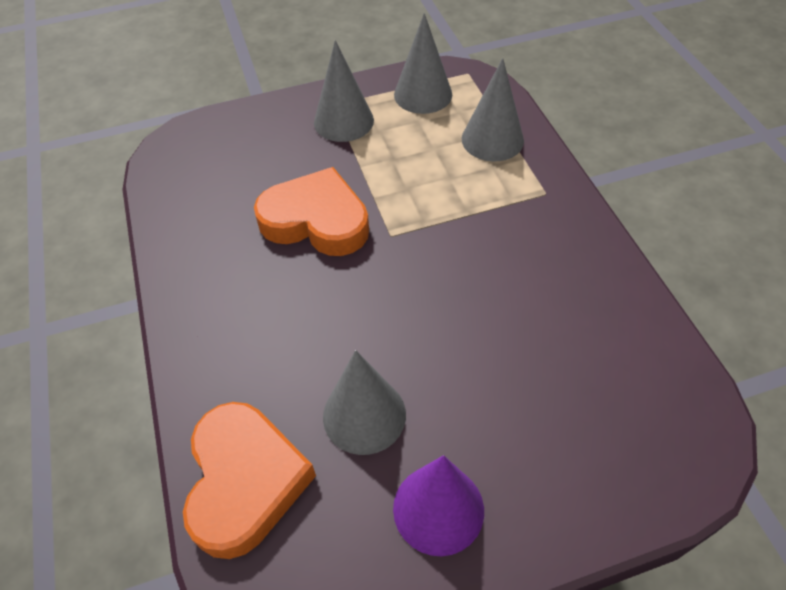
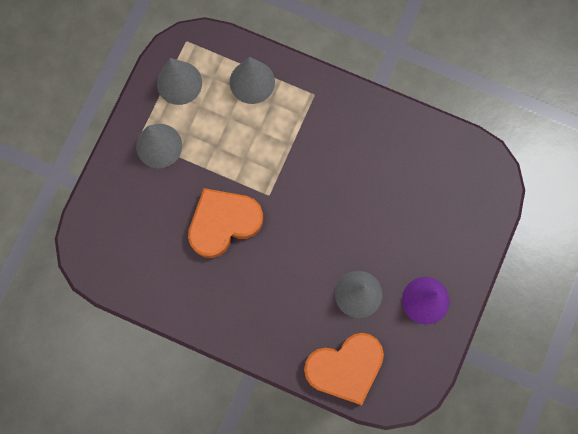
camera: 50 degrees left, 25 degrees up
orange heart [183,402,316,559] -> orange heart turned 120 degrees clockwise [304,333,384,405]

